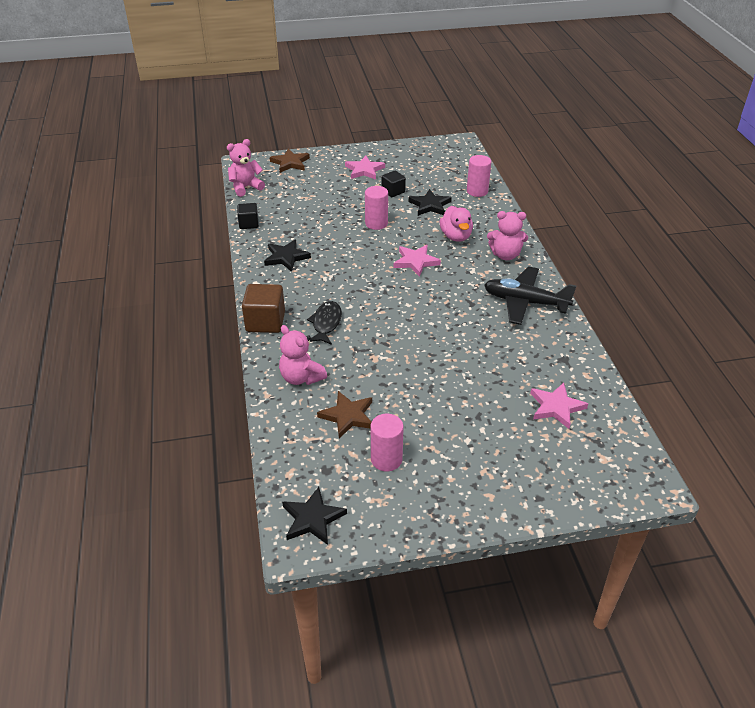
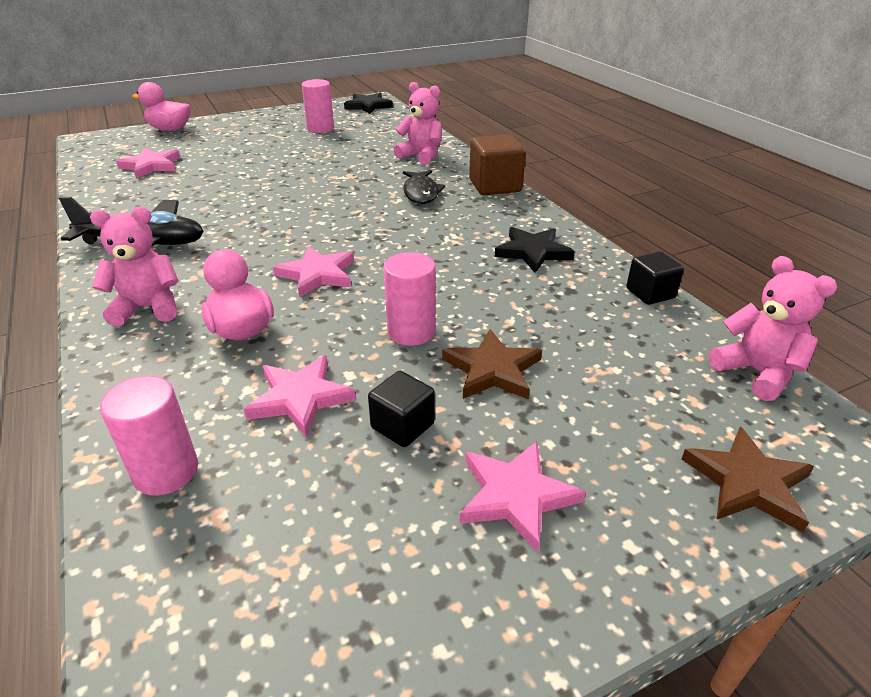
camera: 165 degrees right, 5 degrees down
pink teddy bear [227,139,265,197] -> pink teddy bear turned 75 degrees counterclockwise [709,256,837,401]
brown star [317,391,372,438] -> brown star moved to [442,329,542,399]
black star [409,189,452,216] -> pink star [244,355,356,437]
none -> pink duck [132,82,190,131]

